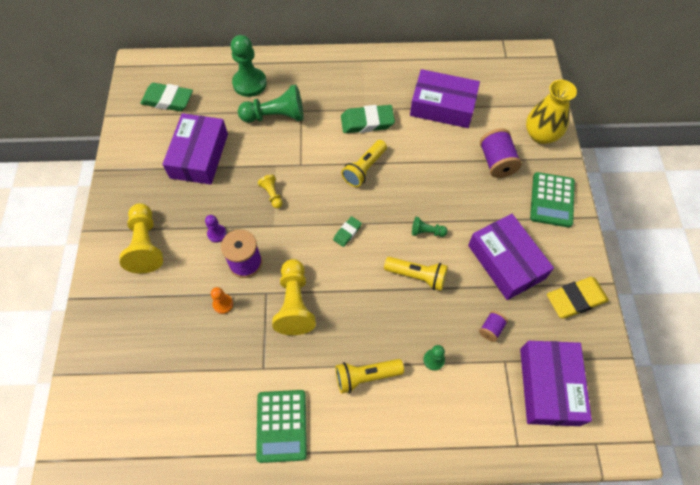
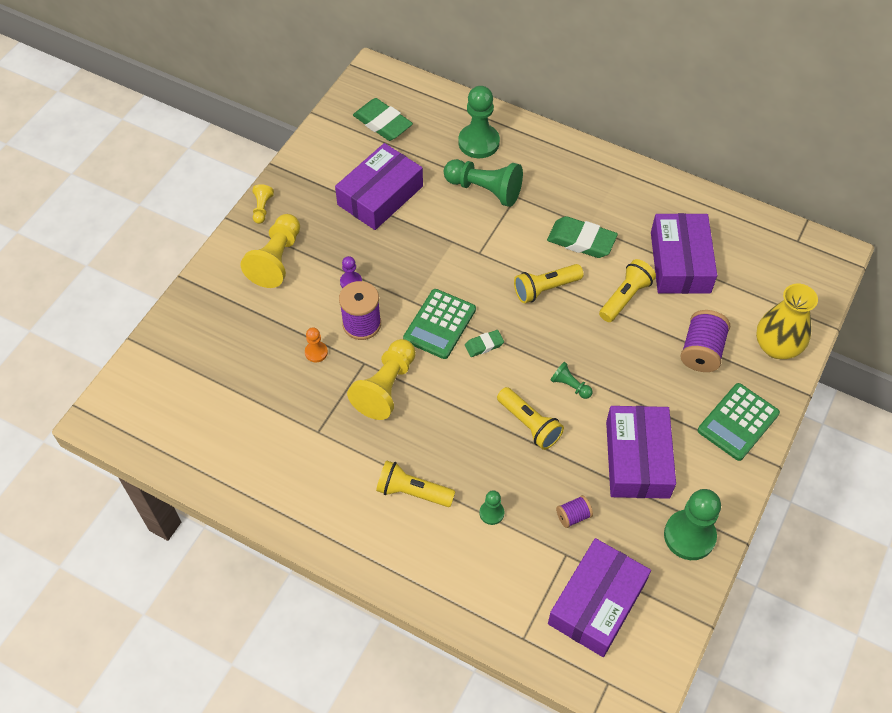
camera: 30 degrees right, 5 degrees down
green calculator [256,390,307,463] -> green calculator moved to [403,289,476,359]
yellow pawn [258,175,283,208] -> yellow pawn moved to [252,184,274,224]
purple box [410,69,480,128] -> purple box turned 45 degrees clockwise [651,213,717,294]
yellow eraser [547,277,609,319] -> green pawn [664,489,721,560]
none -> yellow flashlight [599,259,656,322]

